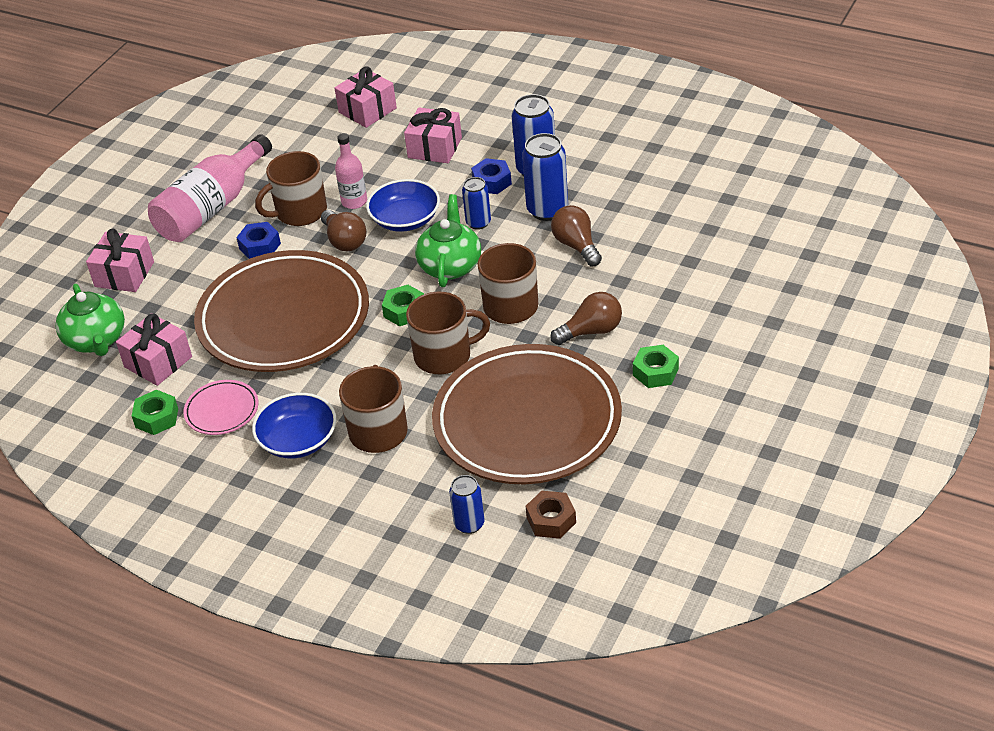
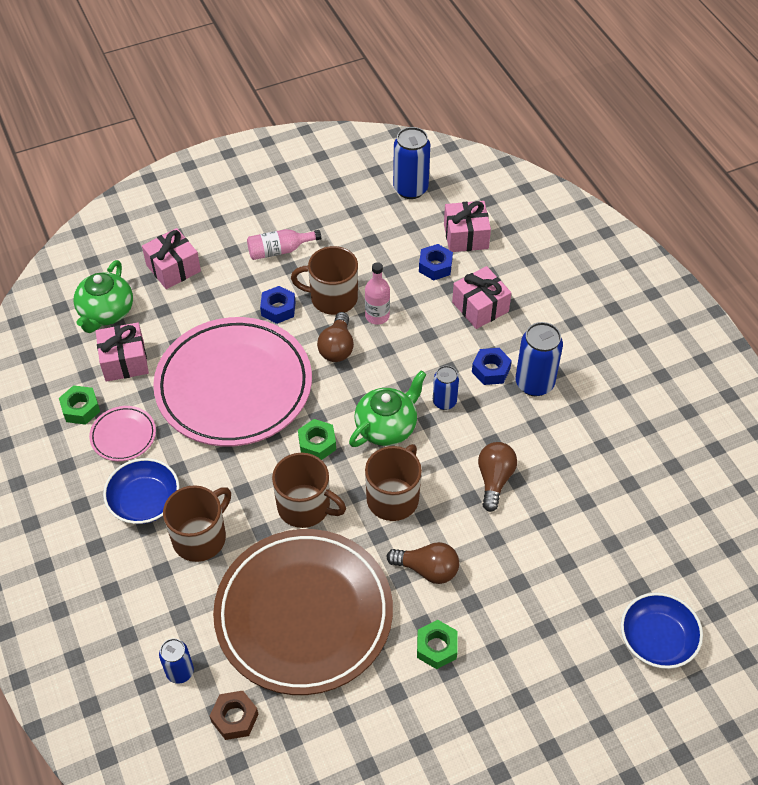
camera: 35 degrees right, 10 degrees up
pink bottle [148,134,272,242] -> pink bottle [247,229,321,260], size x0.54
brown plate [194,250,369,372] -> pink plate [153,317,312,447]
blue bowl [366,179,440,232] -> blue bowl moved to [621,593,703,669]
blue can [522,133,568,221] -> blue can moved to [393,127,430,199]
none -> blue nut [419,244,453,280]

